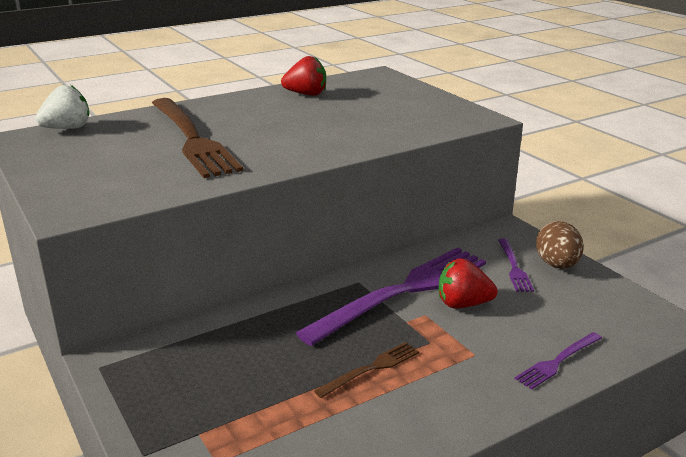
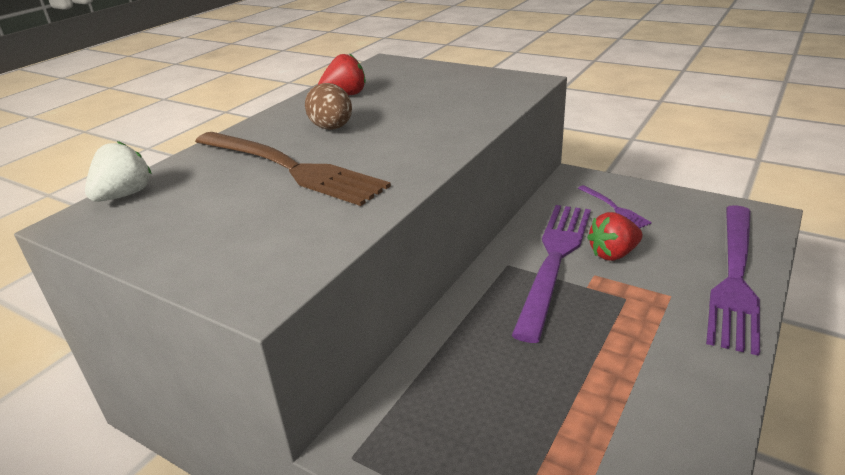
camera: 25 degrees left, 5 degrees up
brown fork [314,342,419,398] -> none
purple fork [515,332,602,390] -> purple fork [706,205,760,356], size x2.23
brown egg [536,221,584,269] -> brown egg moved to [305,83,352,130]

